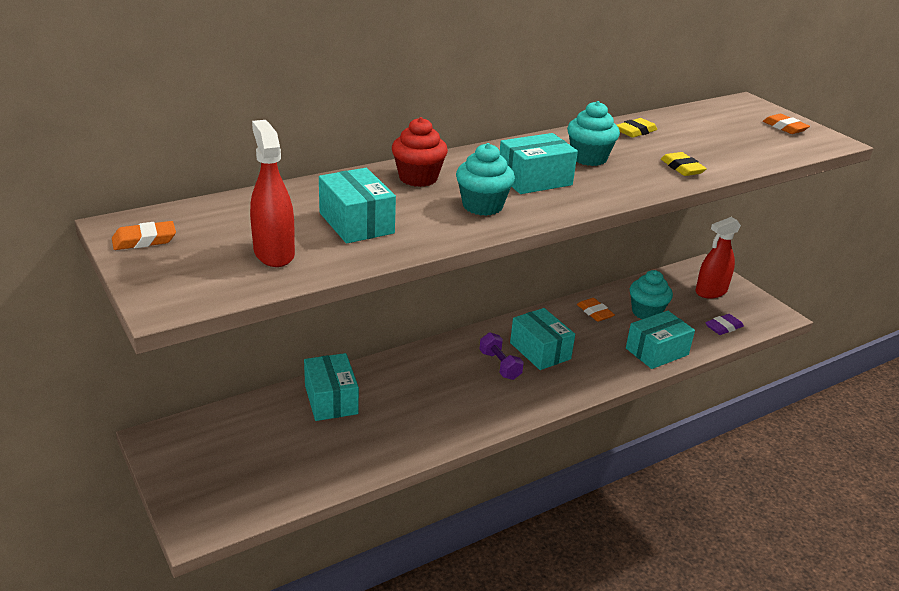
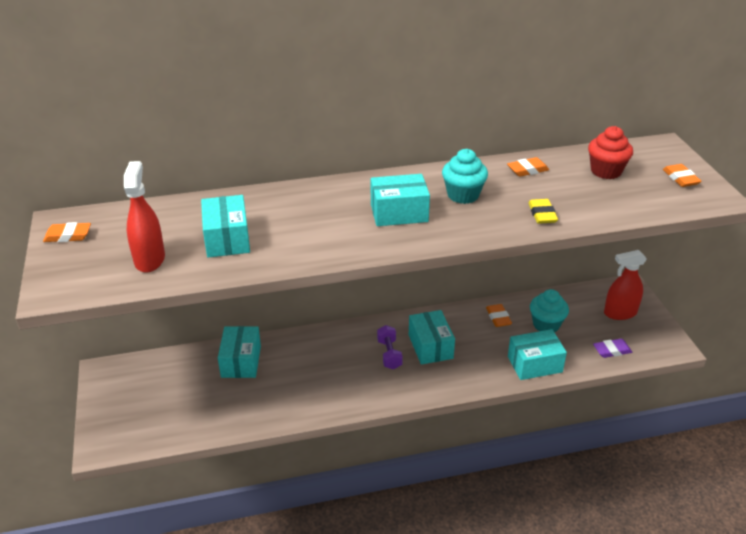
camera: 20 degrees right, 5 degrees up
red cupcake [392,117,448,187] -> red cupcake moved to [588,126,633,179]
turquoise cupcake [456,143,515,216] -> none
yellow eraser [617,118,657,138] -> orange eraser [507,157,549,177]

